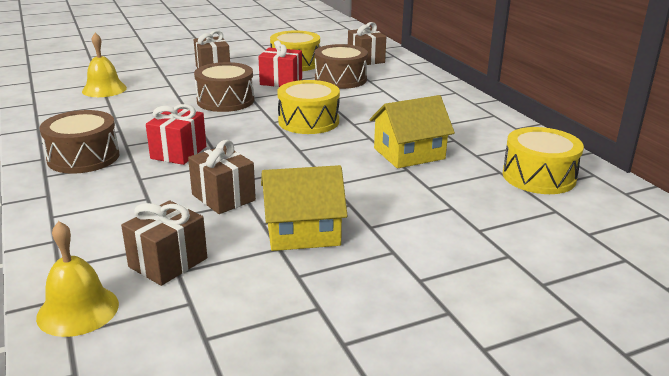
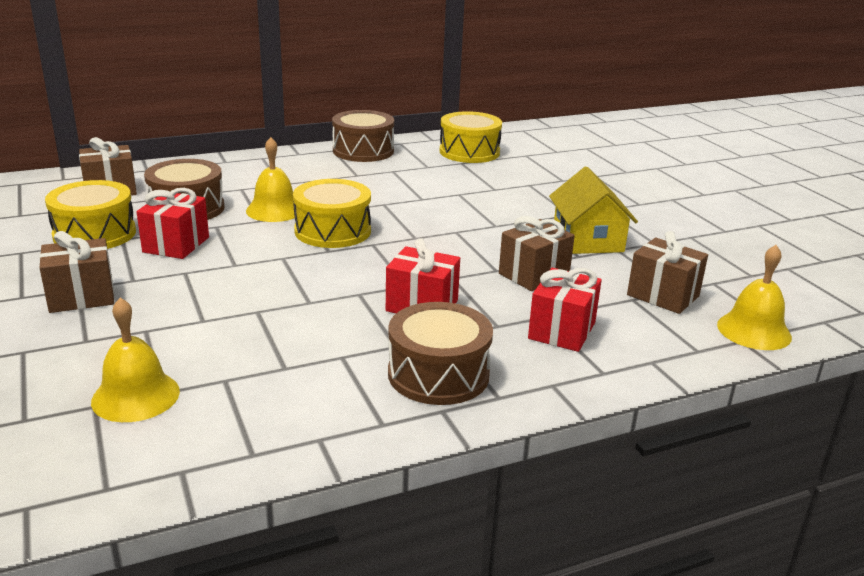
camera: 90 degrees left, 0 degrees up
brown drum [194,62,254,112] -> brown drum moved to [332,110,394,162]
yellow house [369,95,455,168] -> none
none -> yellow bell [246,137,295,222]
none -> red gift [528,268,602,352]

